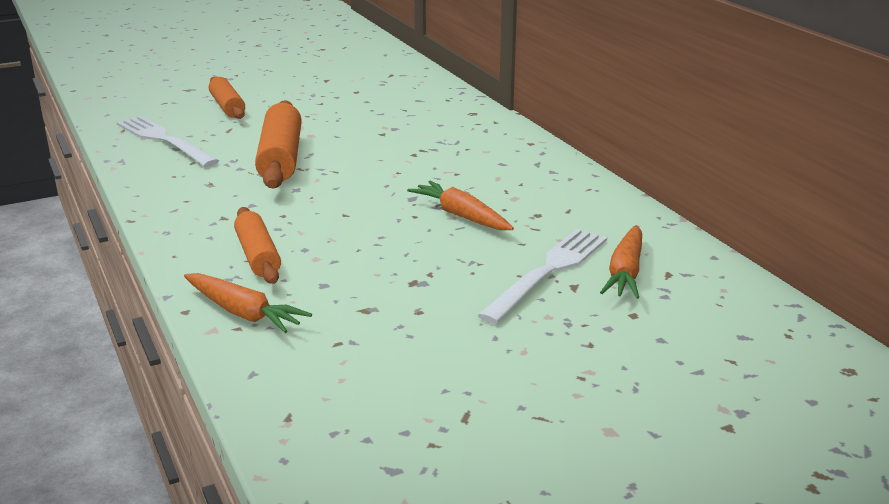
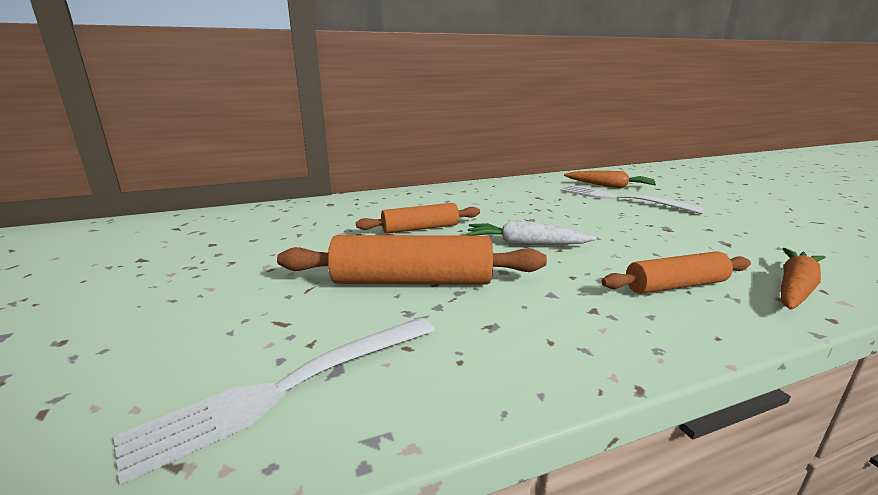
camera: 85 degrees left, 5 degrees down
orange rolling pin [209,76,245,119] -> orange rolling pin moved to [356,203,480,234]
orange carrot [407,181,514,230] -> none
none -> white carrot [466,220,597,245]

